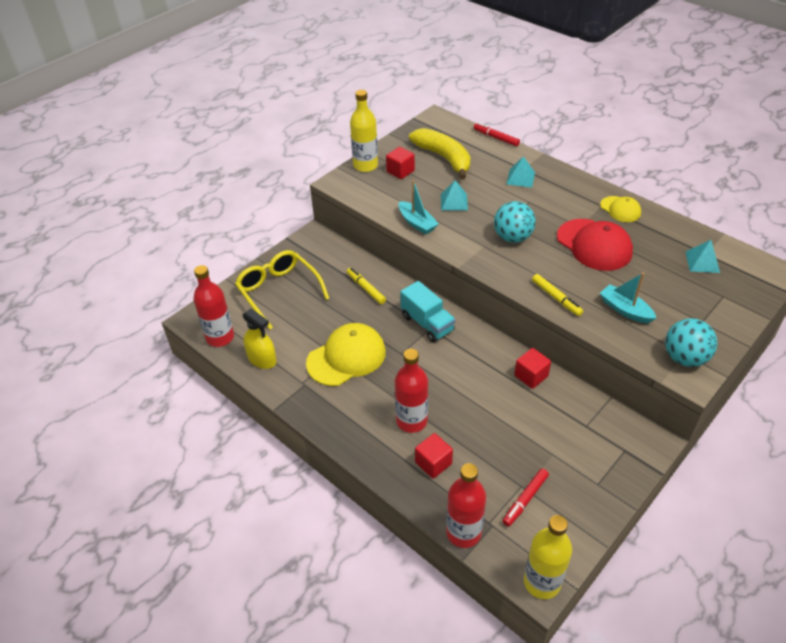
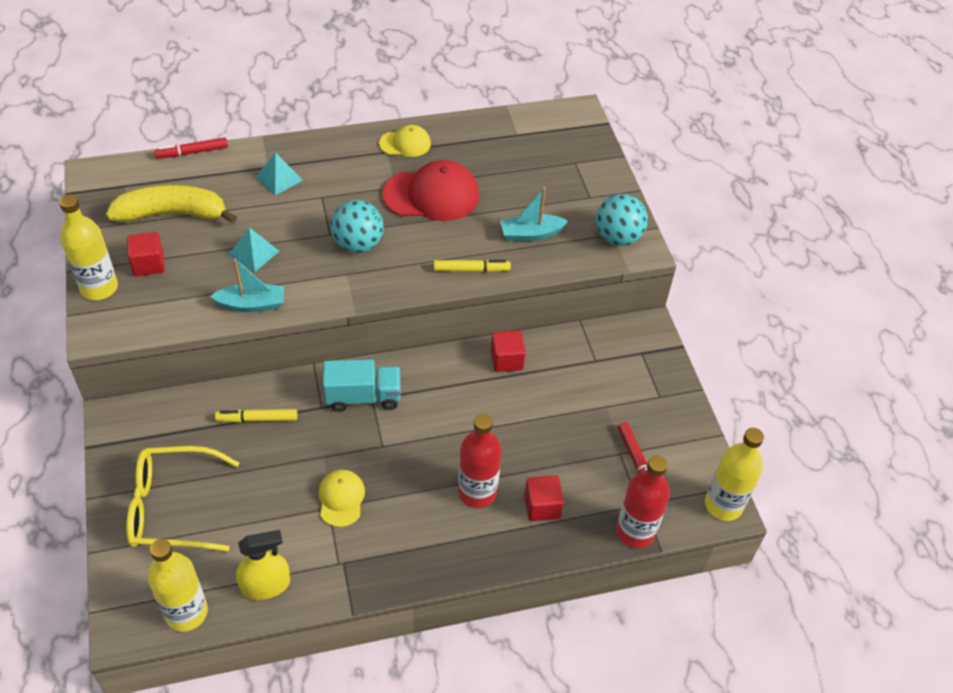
camera: 60 degrees left, 5 degrees up
red bottle [193,265,234,347] -> yellow bottle [148,539,208,632]
yellow cap [306,323,386,386] -> yellow cap [319,469,365,527], size x0.56
turquoise pyramid [686,240,720,273] -> none

